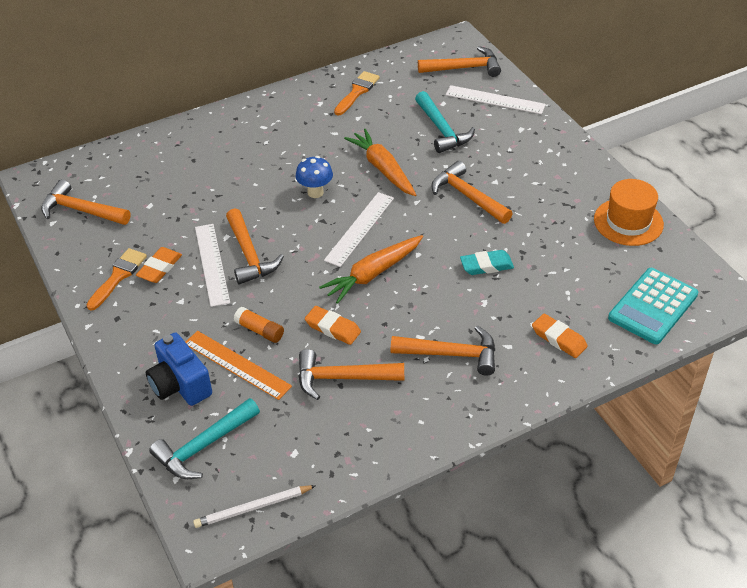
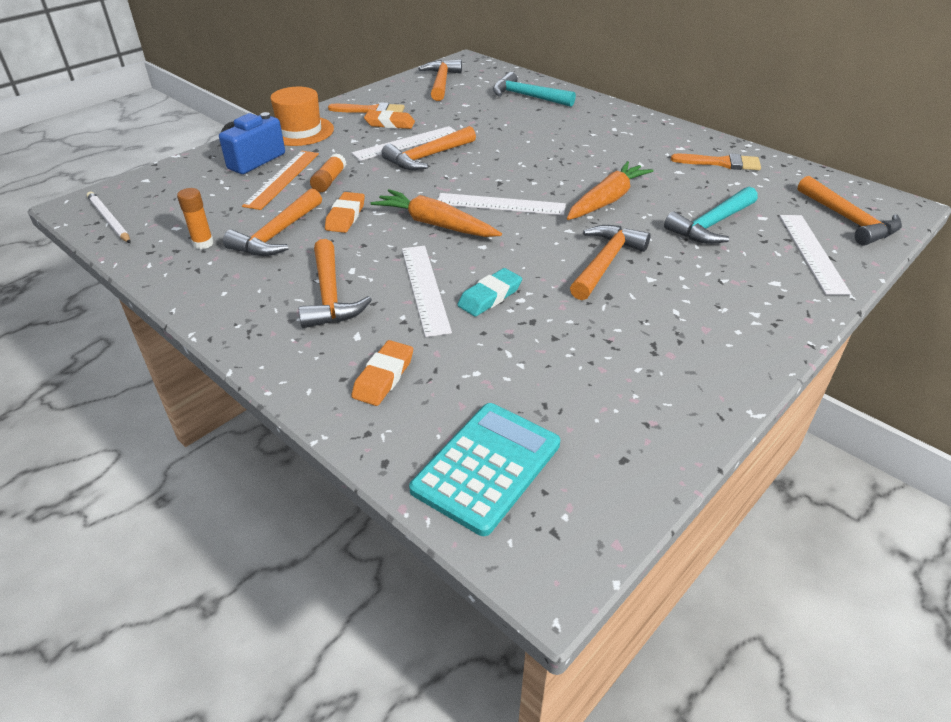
camera: 70 degrees right, 5 degrees down
turquoise hammer [149,398,260,479] -> turquoise hammer moved to [493,72,576,107]
blue mushroom [296,156,333,198] -> none
orange hammer [298,349,404,400] -> orange hammer turned 135 degrees counterclockwise [223,188,322,256]
turquoise eraser [460,250,514,275] -> turquoise eraser turned 75 degrees clockwise [457,268,522,317]
orange hat [594,179,664,246] -> orange hat moved to [270,87,334,146]
turquoise calculator [608,268,698,344] -> turquoise calculator turned 105 degrees clockwise [409,403,560,536]
none -> orange glue stick [177,188,214,249]
none -> white ruler [402,246,452,337]

